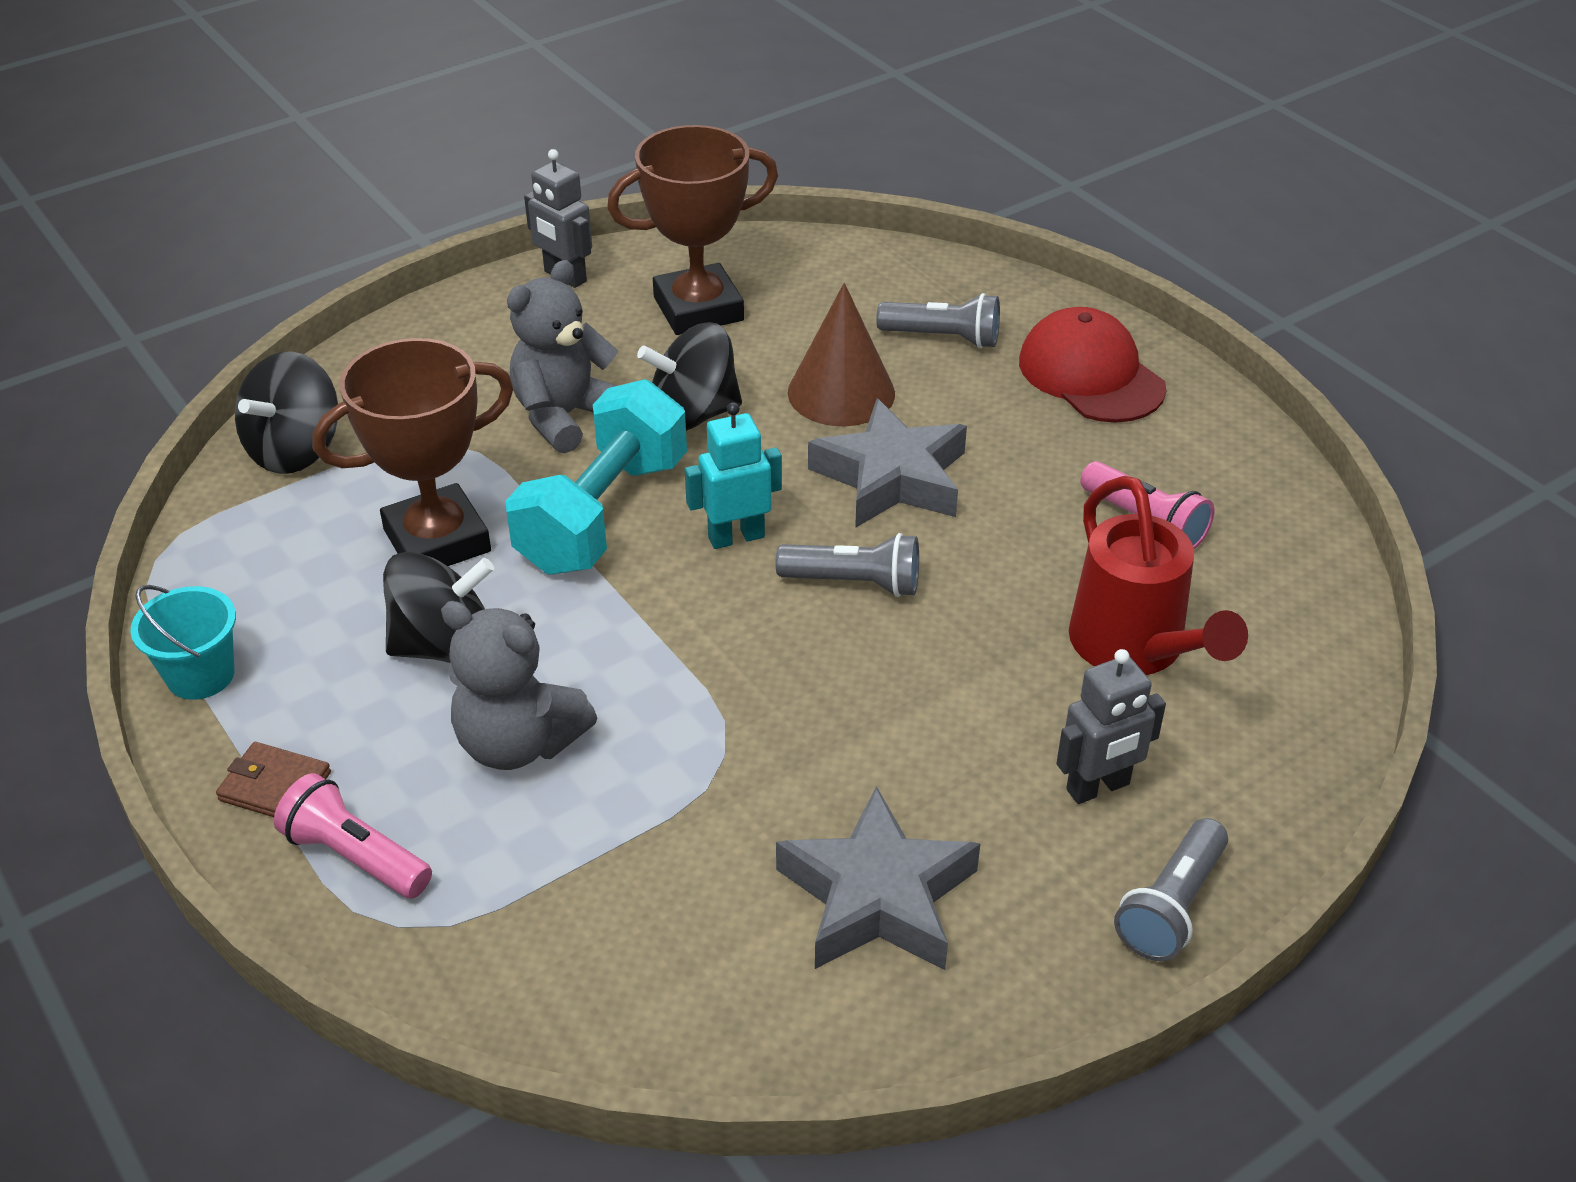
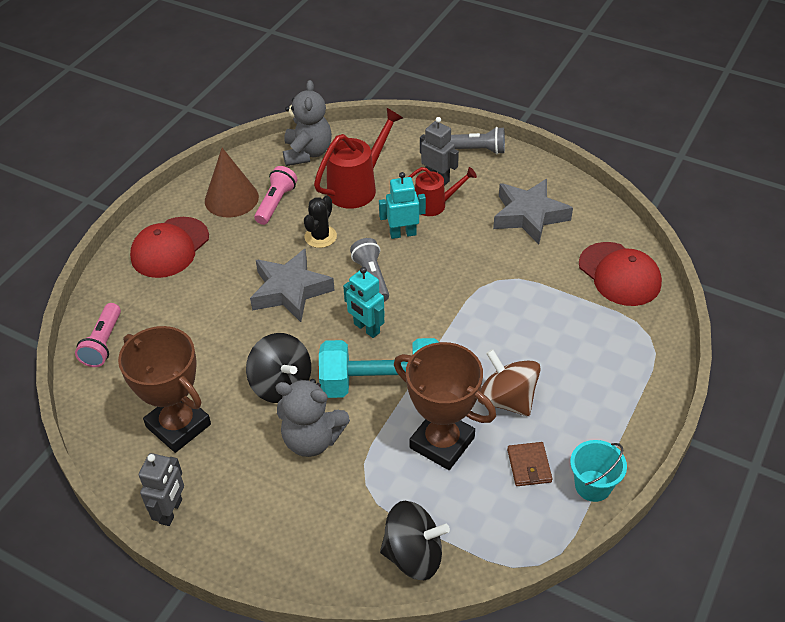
camera: 115 degrees left, 5 degrees up
brown wallet [216,742,331,817] -> brown wallet moved to [507,442,552,486]
pink flashlight [274,773,432,898] -> pink flashlight moved to [75,303,121,367]
black spinning top [383,552,494,663] -> brown spinning top [478,349,541,416]
grey teddy bear [441,601,597,770] -> grey teddy bear moved to [283,80,332,166]
brown cone [788,283,895,426] -> brown cone moved to [205,148,259,217]
grey flashlight [876,293,1000,348] -> none
none -> black cactus [304,196,337,248]
none -> turquoise robot [379,172,426,239]
none -> red watering can [408,167,477,216]
none -> red cap [579,242,662,306]

